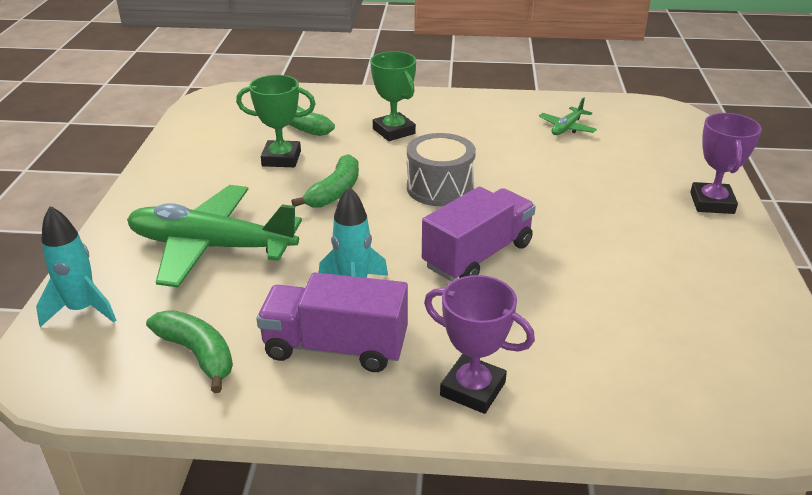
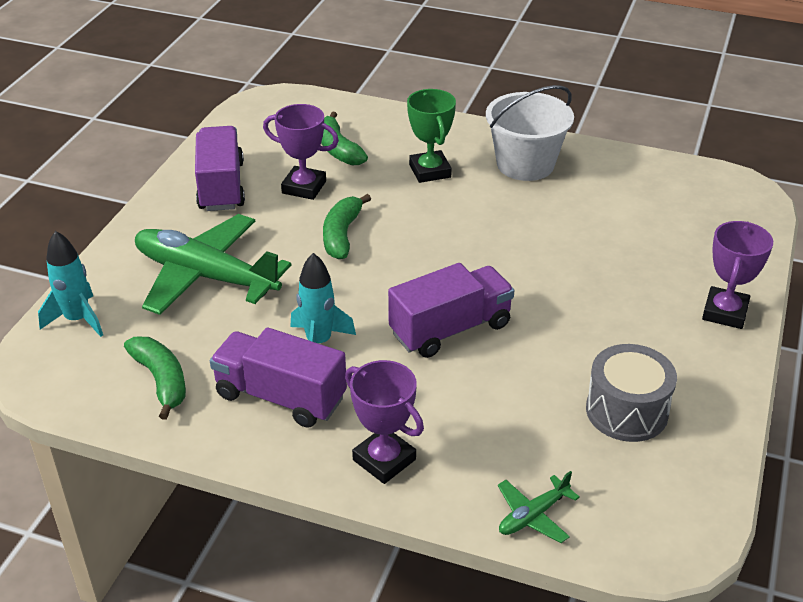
camera: 15 degrees right, 5 degrees up
green trophy [236,75,315,167] -> purple trophy [263,104,339,200]
green banana [292,154,359,207] -> green banana turned 150 degrees clockwise [323,194,371,259]
grey drum [407,133,476,206] -> grey drum moved to [586,344,677,442]
green plane [539,97,597,135] -> green plane moved to [498,471,580,543]
none -> purple truck [195,126,245,211]
none -> white bucket [486,85,574,181]

